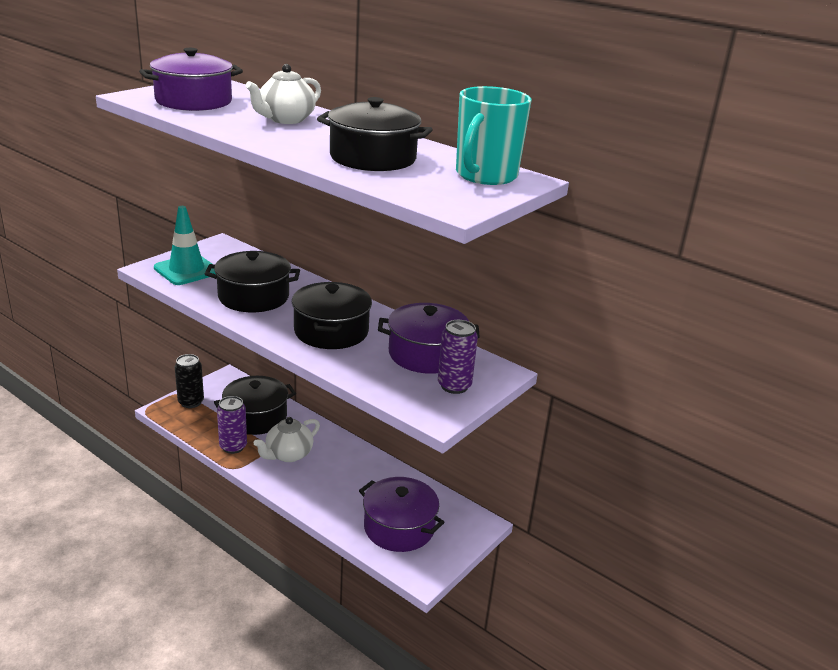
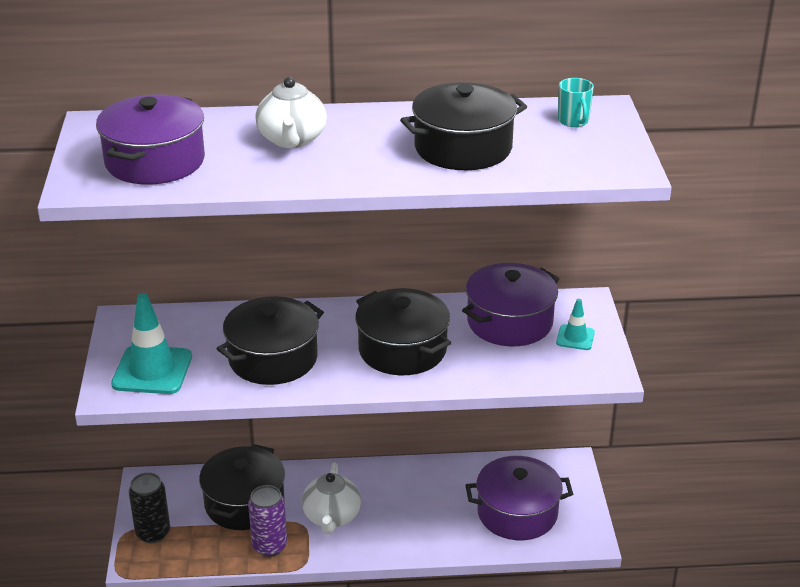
camera: 40 degrees left, 5 degrees up
purple can [438,320,478,394] -> turquoise traffic cone [556,299,595,350]
turquoise mug [456,86,532,185] -> turquoise mug [558,78,594,127], size x0.47

